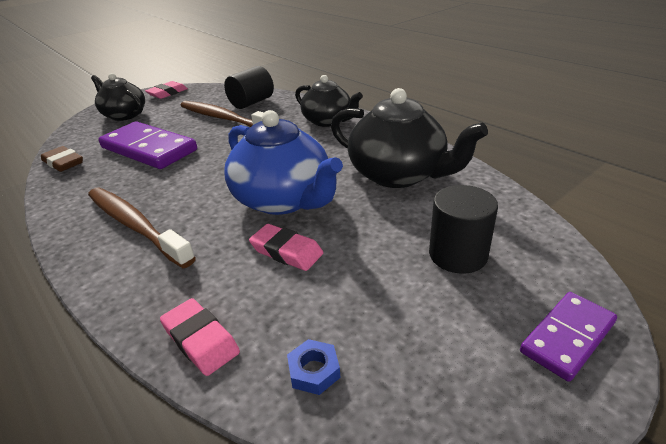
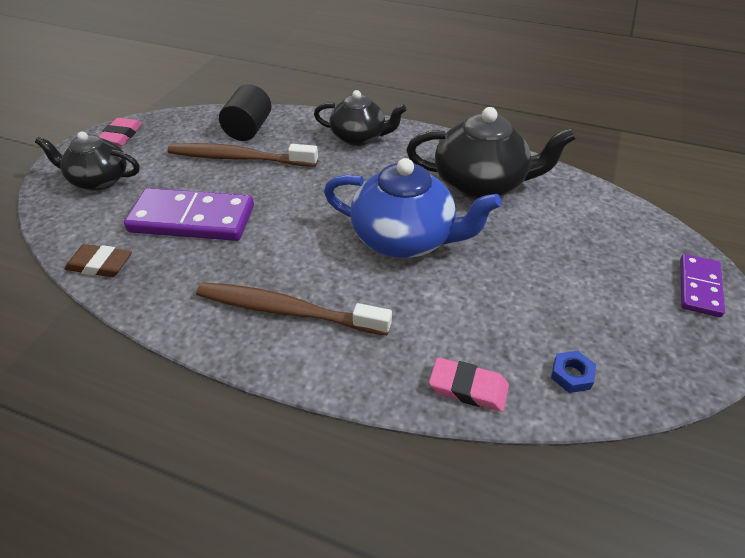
camera: 30 degrees left, 10 degrees up
pink eraser [249,224,323,271] -> none
black cylinder [429,185,498,274] -> none

